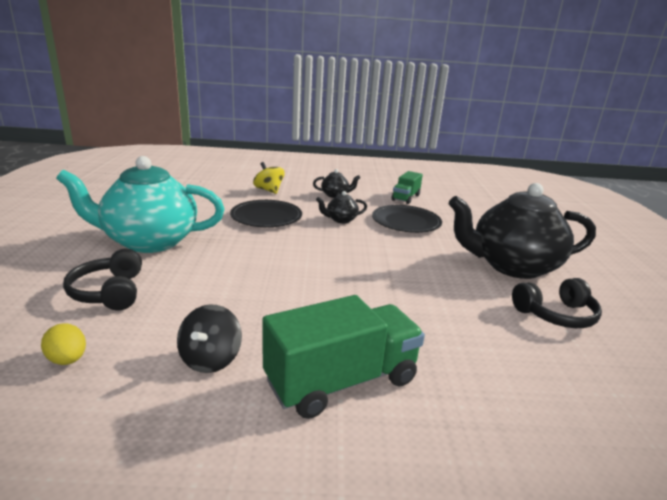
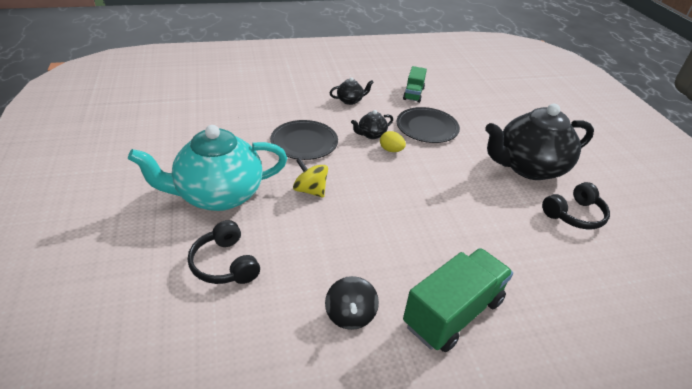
camera: 15 degrees left, 15 degrees up
yellow egg [41,323,86,365] -> yellow egg moved to [380,131,406,152]
yellow spinning top [253,162,285,194] -> yellow spinning top moved to [293,158,328,198]

